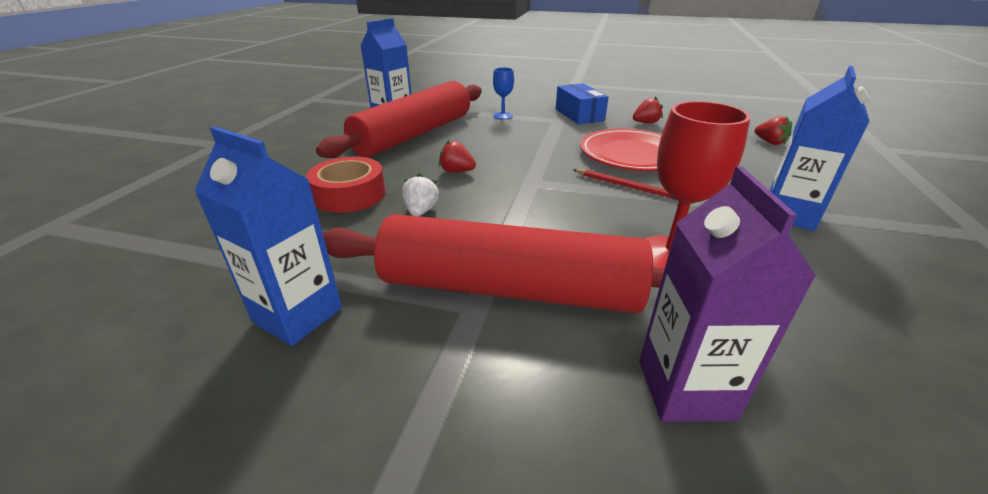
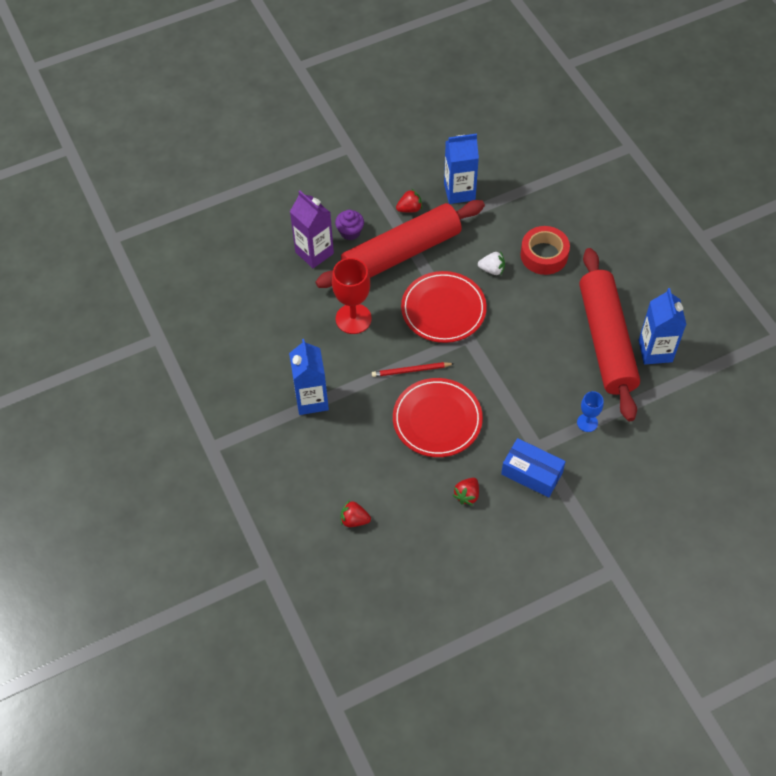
camera: 140 degrees right, 25 degrees up
white strawberry [402,174,439,216] -> white strawberry turned 45 degrees counterclockwise [478,251,505,275]
red strawberry [439,140,476,172] -> red strawberry moved to [396,189,422,213]
none -> purple cupcake [335,210,364,240]
none -> red plate [401,271,487,343]

